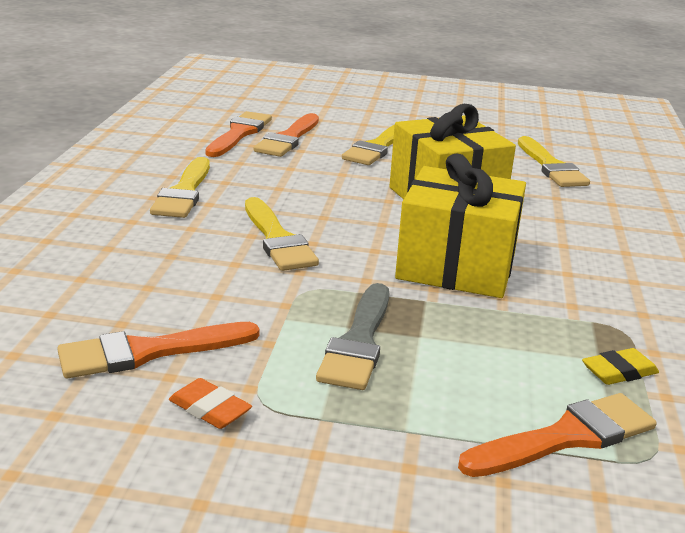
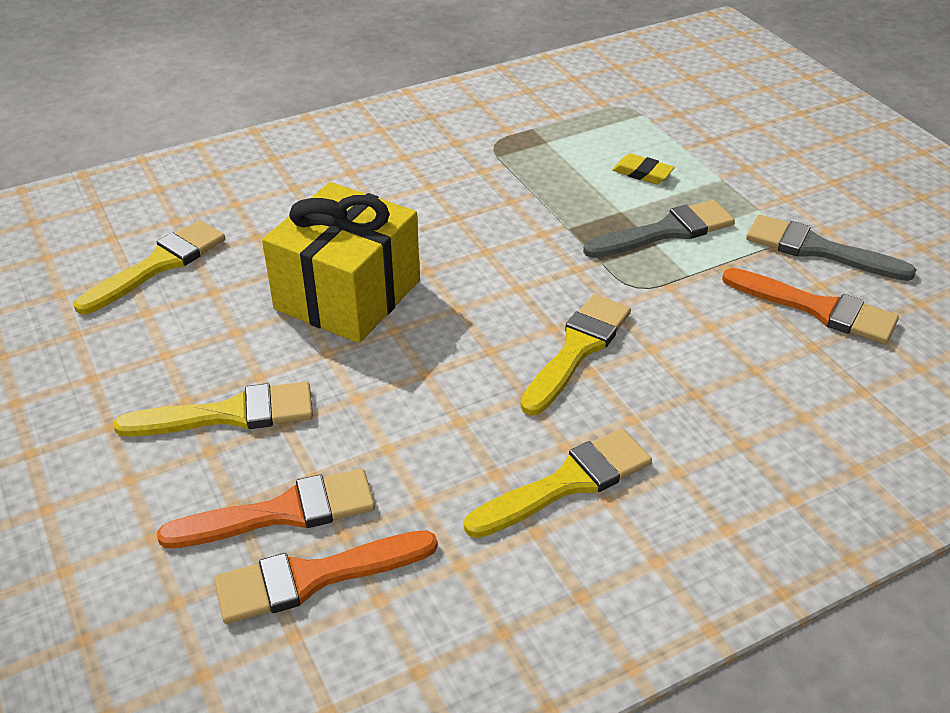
camera: 125 degrees left, 15 degrees up
orange eraser [169,378,252,429] -> grey brush [746,215,916,281]
yellow gift [395,153,526,298] -> none
orange brush [458,393,657,477] -> none
yellow eraser [582,348,659,385] -> yellow eraser moved to [612,154,675,184]

